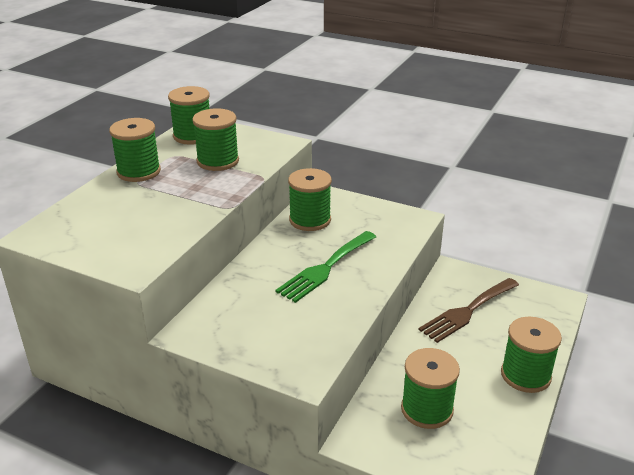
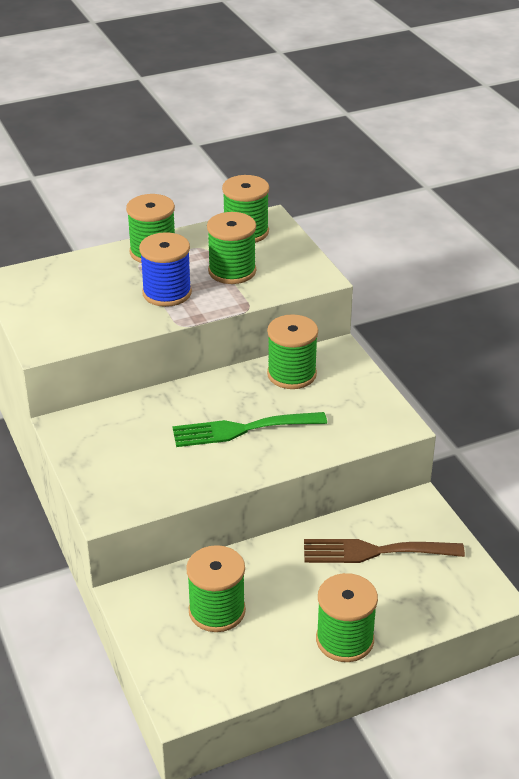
camera: 40 degrees right, 5 degrees up
none -> blue spool [139,232,192,307]

